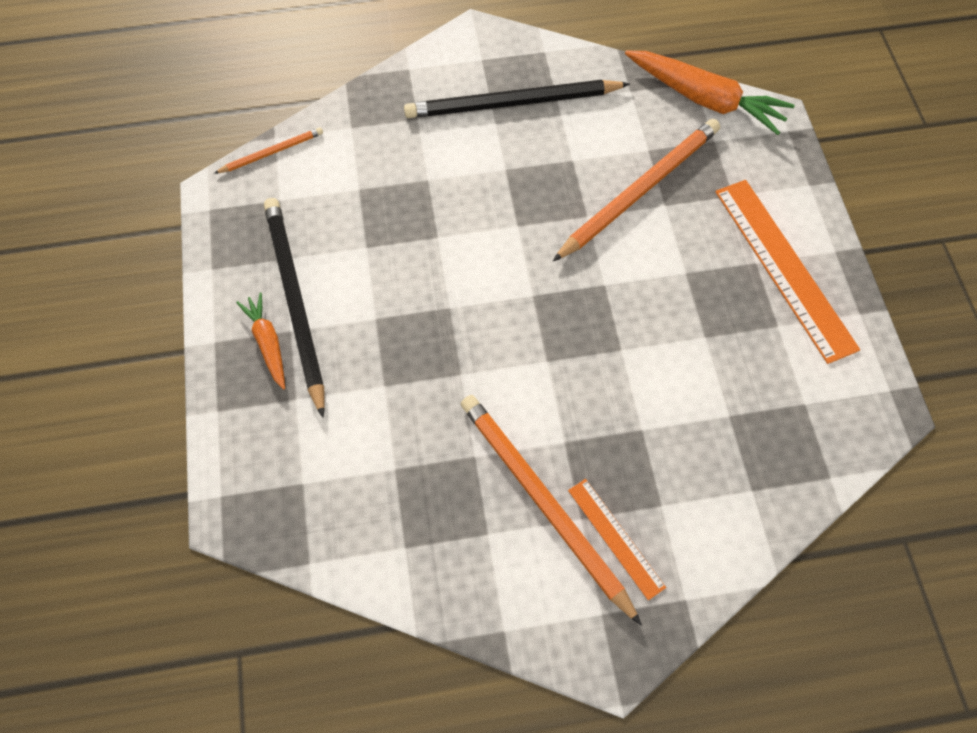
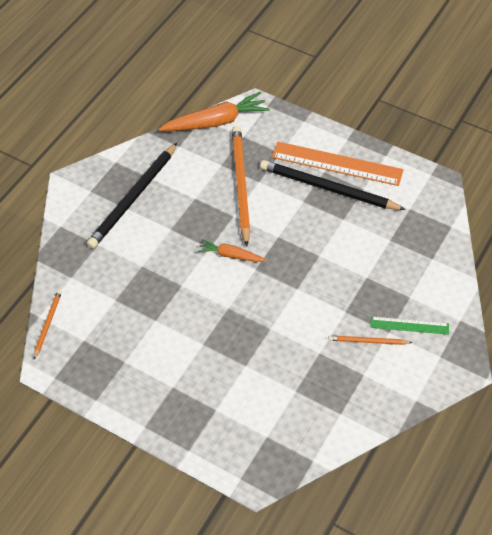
camera: 50 degrees left, 10 degrees down
orange carrot [236,293,285,390] -> orange carrot moved to [198,239,266,262]
black pencil [264,198,325,418] -> black pencil moved to [260,160,406,210]
orange pencil [461,395,642,625] -> orange pencil [329,335,413,345], size x0.49
orange ruler [568,479,666,600] -> green ruler [371,316,449,335]

